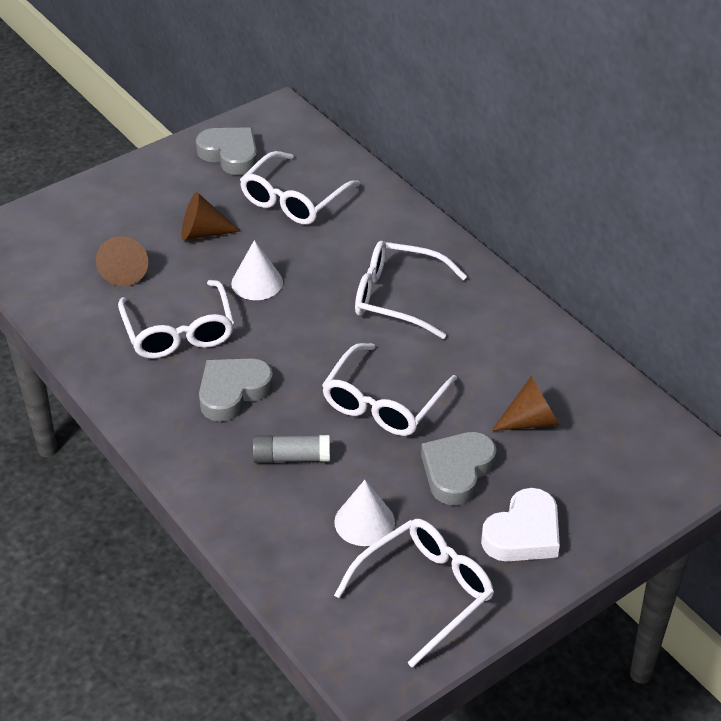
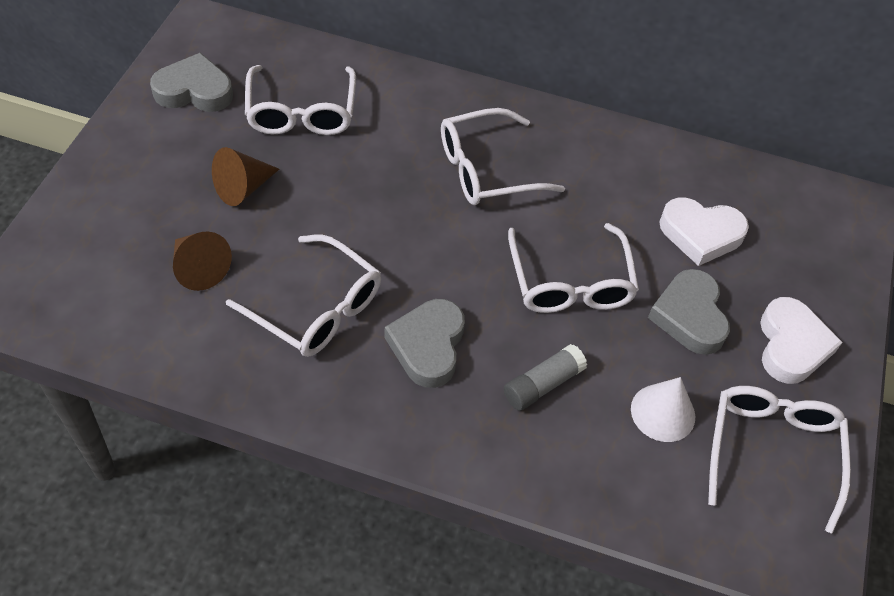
camera: 40 degrees left, 10 degrees up
white cone [231,240,283,300] -> none
brown cone [492,376,559,431] -> white heart [659,197,749,266]

